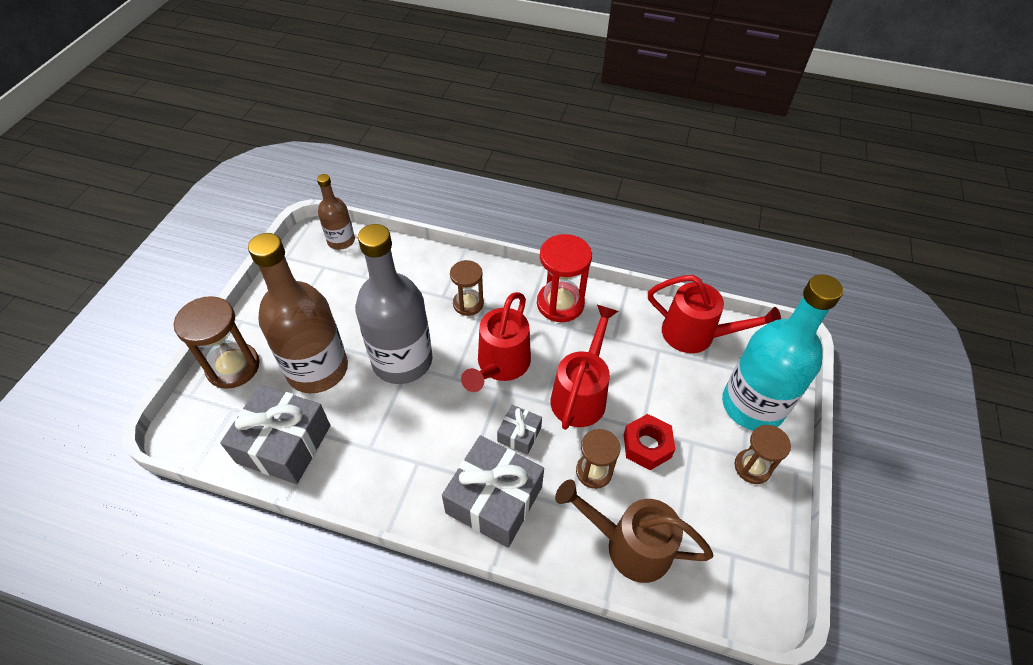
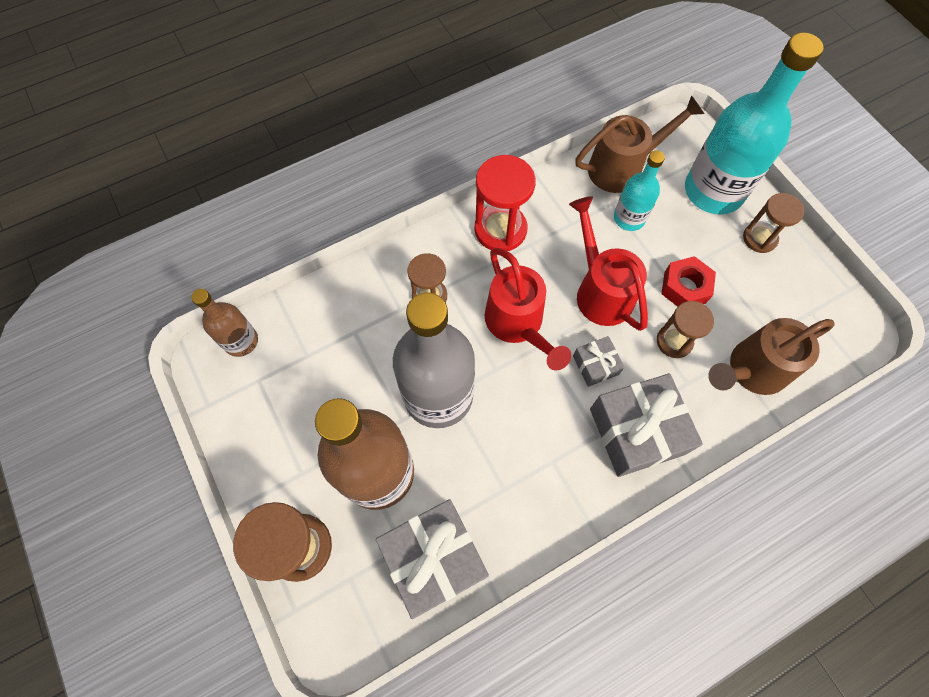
camera: 45 degrees left, 15 degrees up
red watering can [648,275,781,353] -> brown watering can [575,95,704,193]
none -> turquoise bottle [614,150,665,231]

